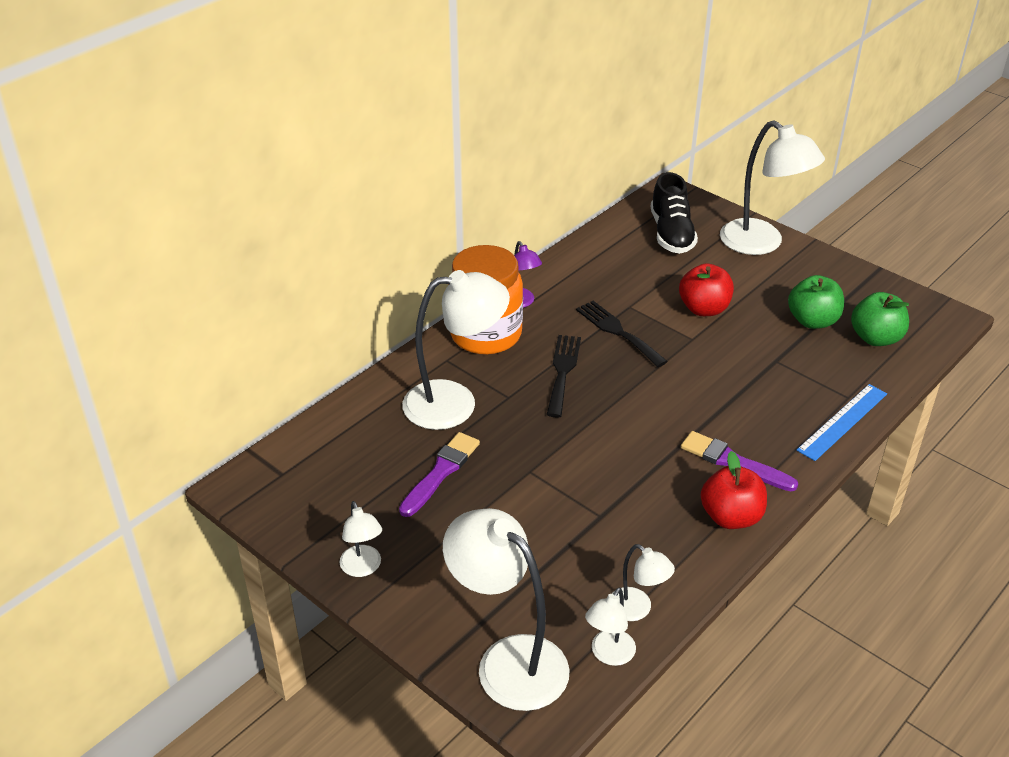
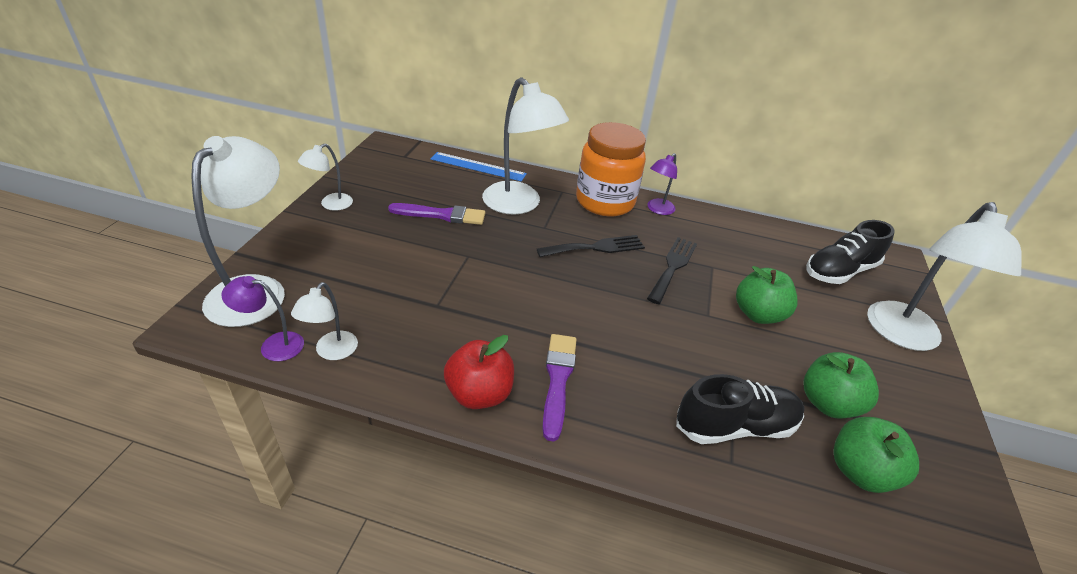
camera: 60 degrees right, 0 degrees up
white lamp [585,588,636,666] -> purple lamp [221,276,304,361]
red apple [679,263,734,316] -> green apple [736,266,798,324]
blue ruler [796,384,887,461] -> blue ruler moved to [430,152,527,182]
none -> black shoe [676,374,805,444]

